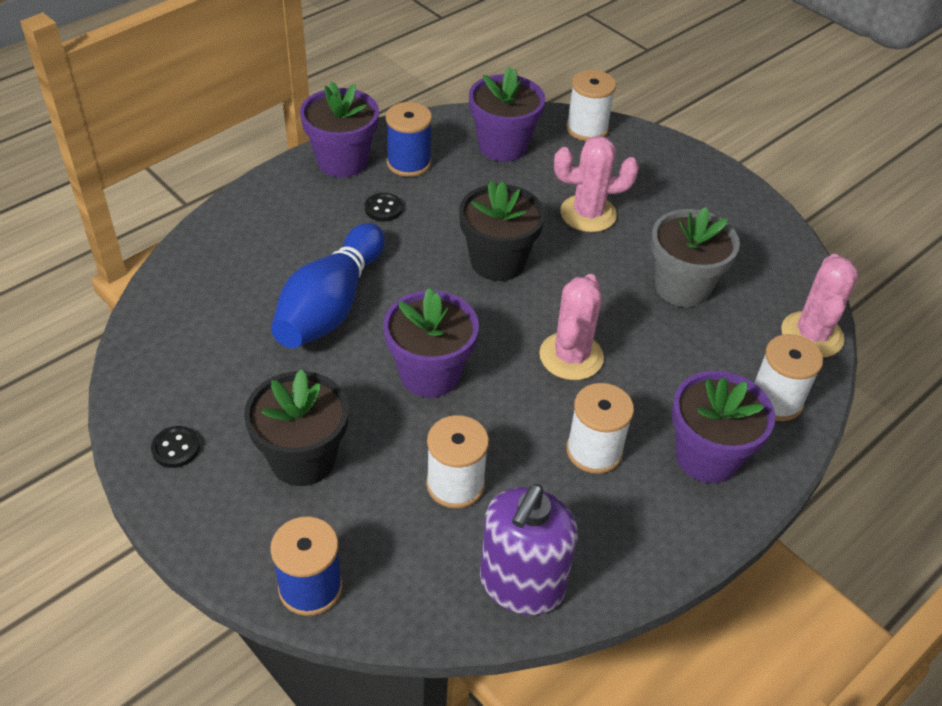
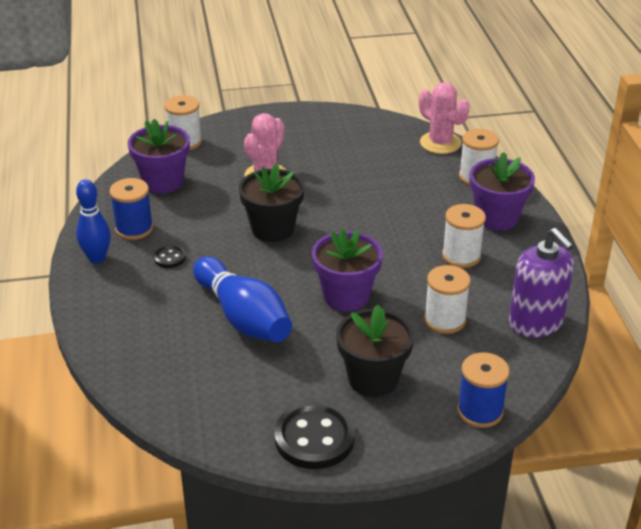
camera: 55 degrees left, 10 degrees down
black button [151,426,200,468] -> black button [274,402,355,469], size x2.09
purple flower pot [300,82,379,177] -> blue bowling pin [76,179,111,263]
pink cactus [539,274,604,380] -> none
grey flower pot [651,207,740,307] -> none

